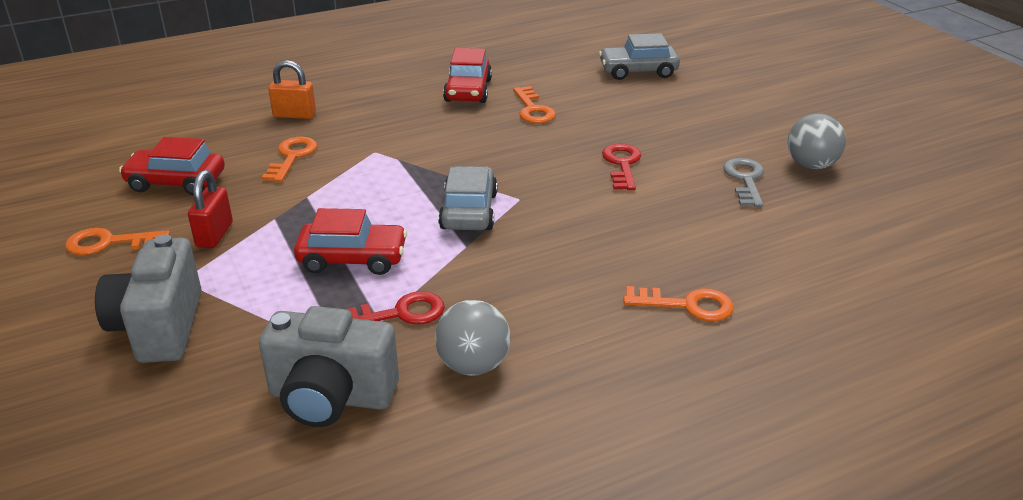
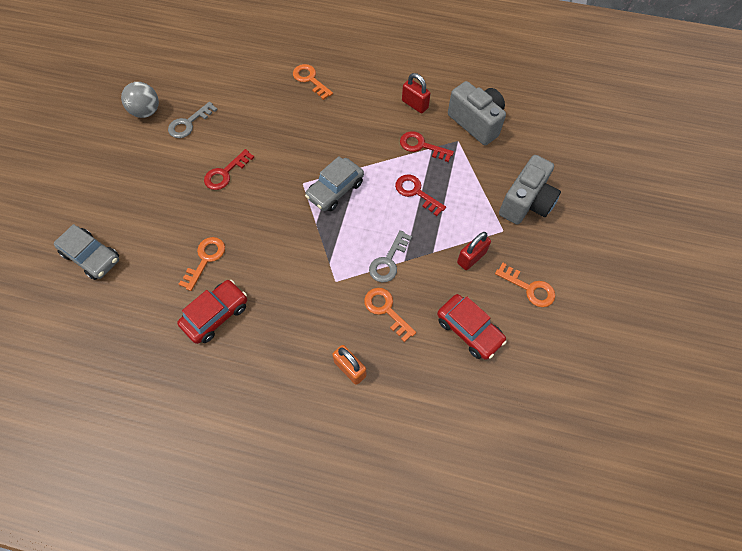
camera: 140 degrees left, 30 degrees up
orange key [262,137,317,182] -> orange key turned 90 degrees clockwise [364,288,416,342]
red car [294,208,407,275] -> red key [395,175,446,216]
grey ball [435,300,510,376] -> red padlock [402,73,431,113]
none -> grey key [369,230,412,282]

